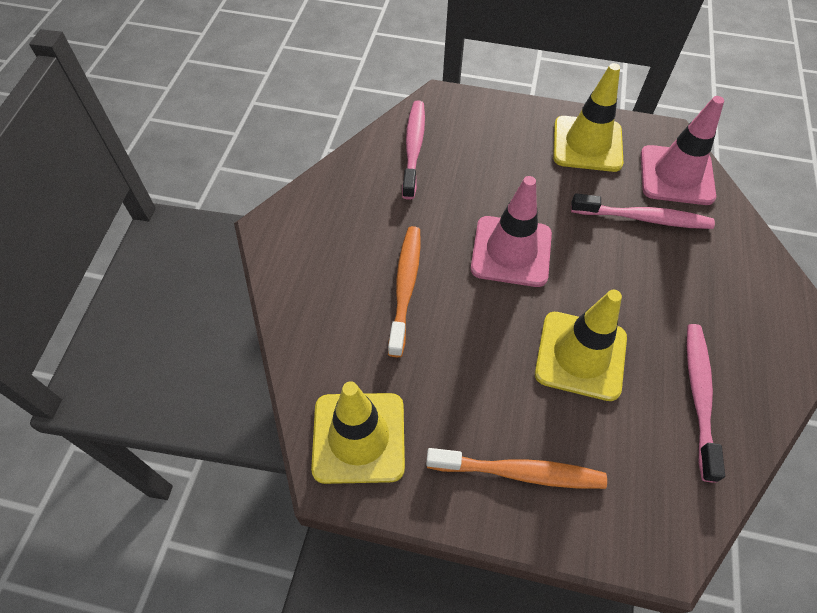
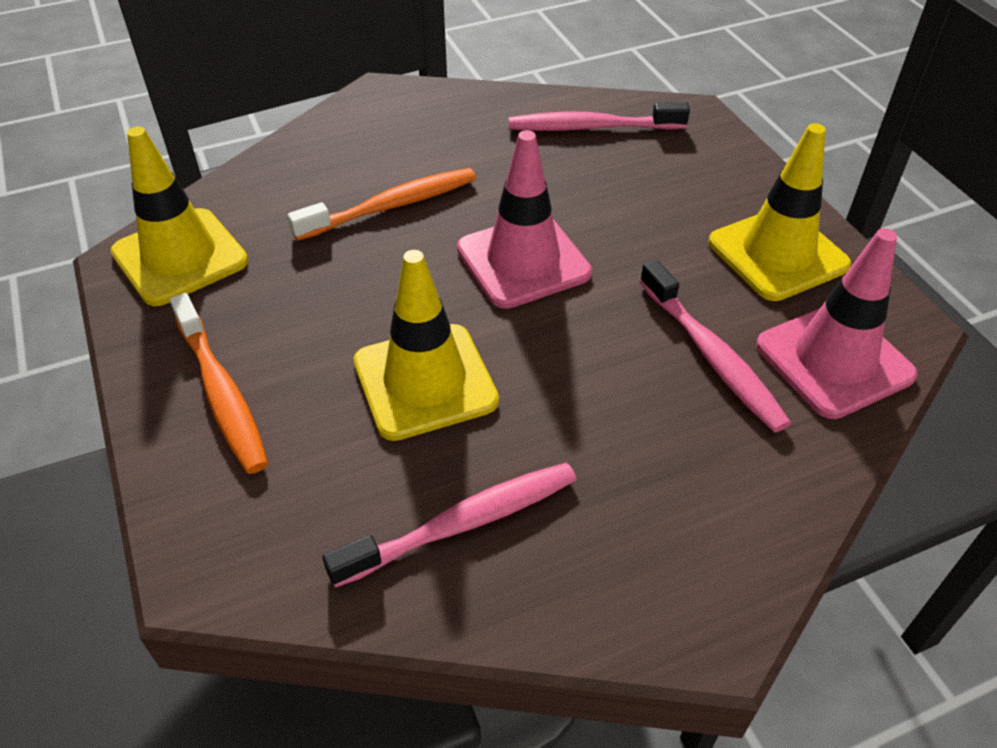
camera: 55 degrees right, 10 degrees down
pink toothbrush [402,101,425,200] -> pink toothbrush turned 150 degrees counterclockwise [509,102,690,131]

